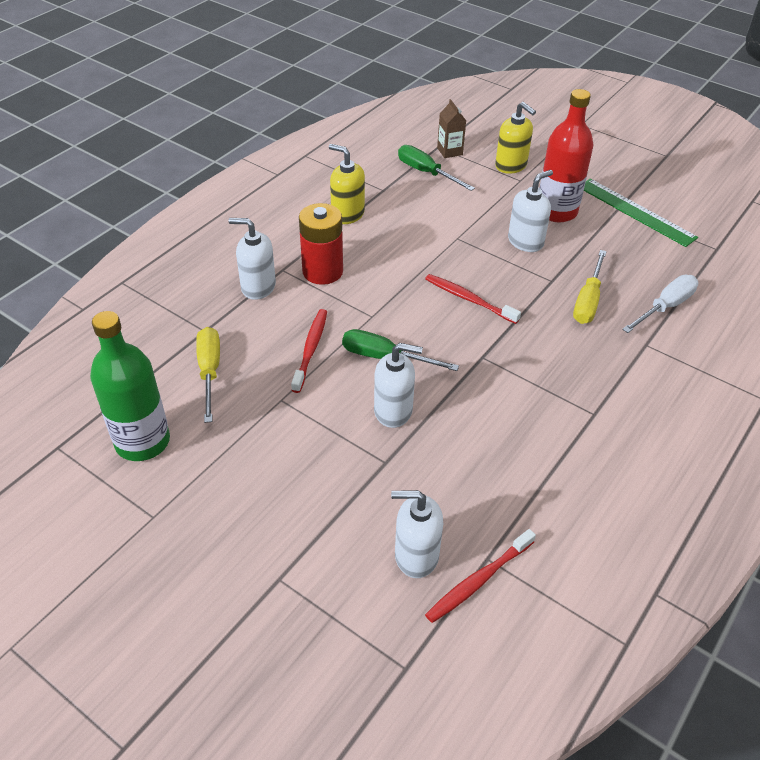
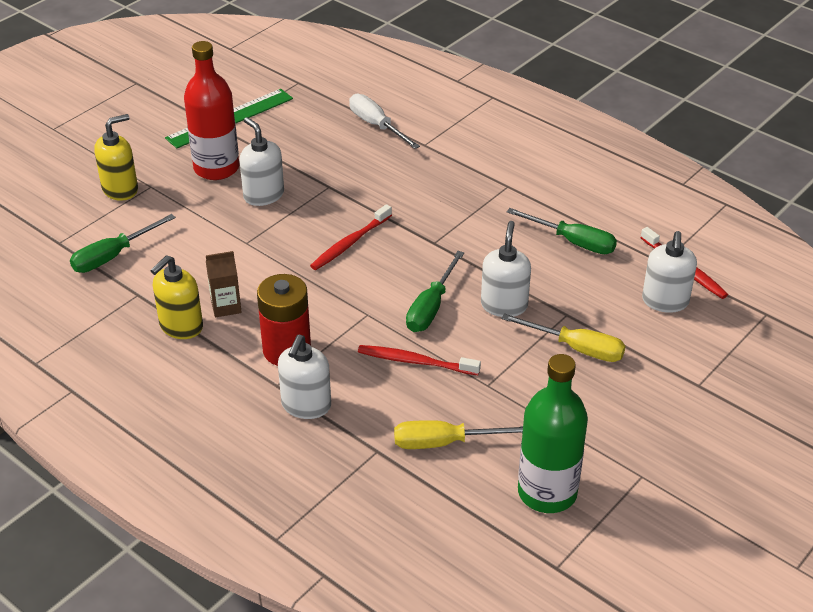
camera: 85 degrees left, 5 degrees down
brown carton [437,99,466,158] -> brown carton moved to [206,251,242,318]
yellow screwdriver [573,250,607,324] -> yellow screwdriver moved to [501,314,625,362]
none -> green screwdriver [507,208,617,254]

